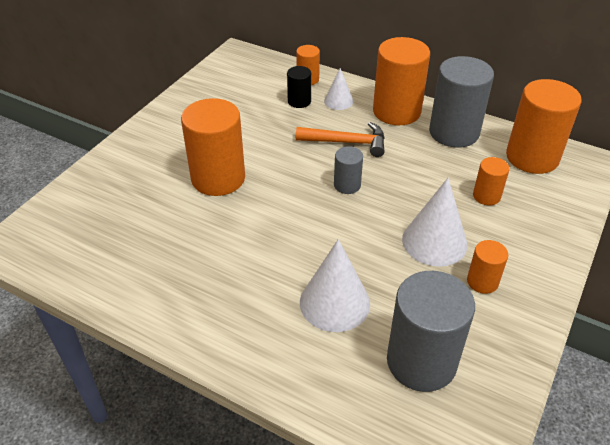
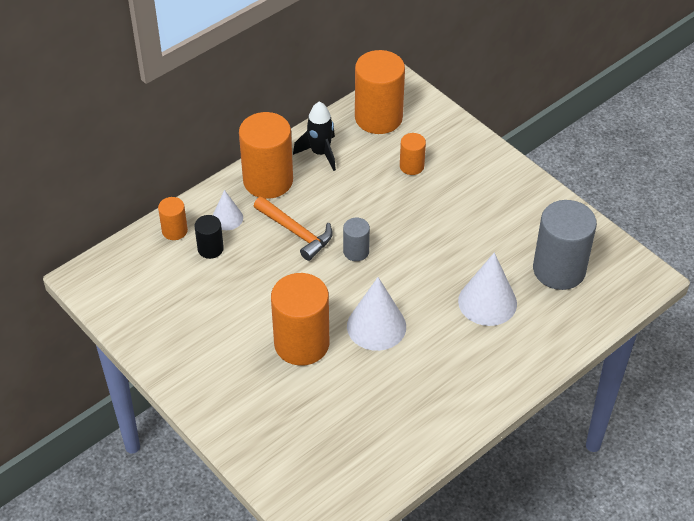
camera: 70 degrees left, 5 degrees up
orange hammer [296,122,385,157] -> orange hammer turned 105 degrees clockwise [254,196,333,261]
white cone [402,178,468,267] -> white cone moved to [347,277,406,351]
grey cylinder [429,56,494,148] -> black rocket [293,101,336,171]
orange cylinder [467,240,508,294] -> none

